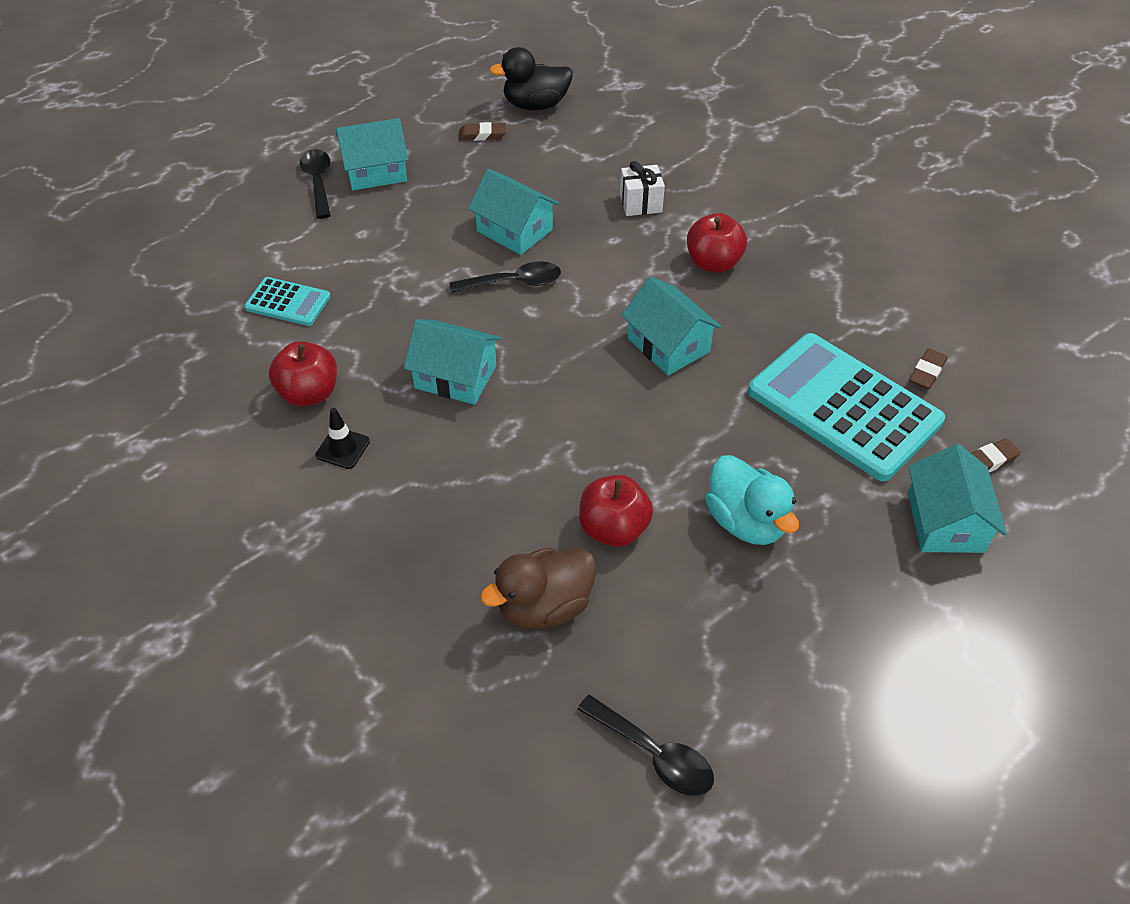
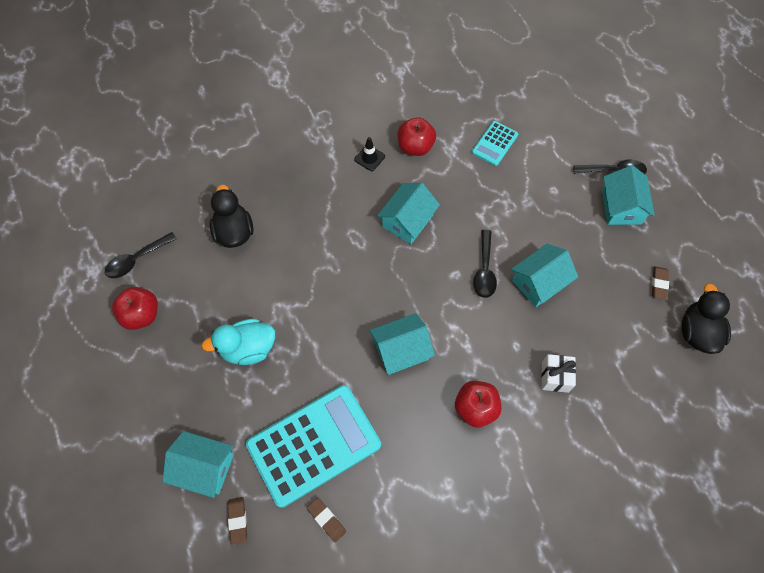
camera: 105 degrees right, 15 degrees up
brown duck [480,548,597,629] -> black duck [210,185,254,248]
red apple [579,475,653,547] -> red apple moved to [112,287,158,330]

